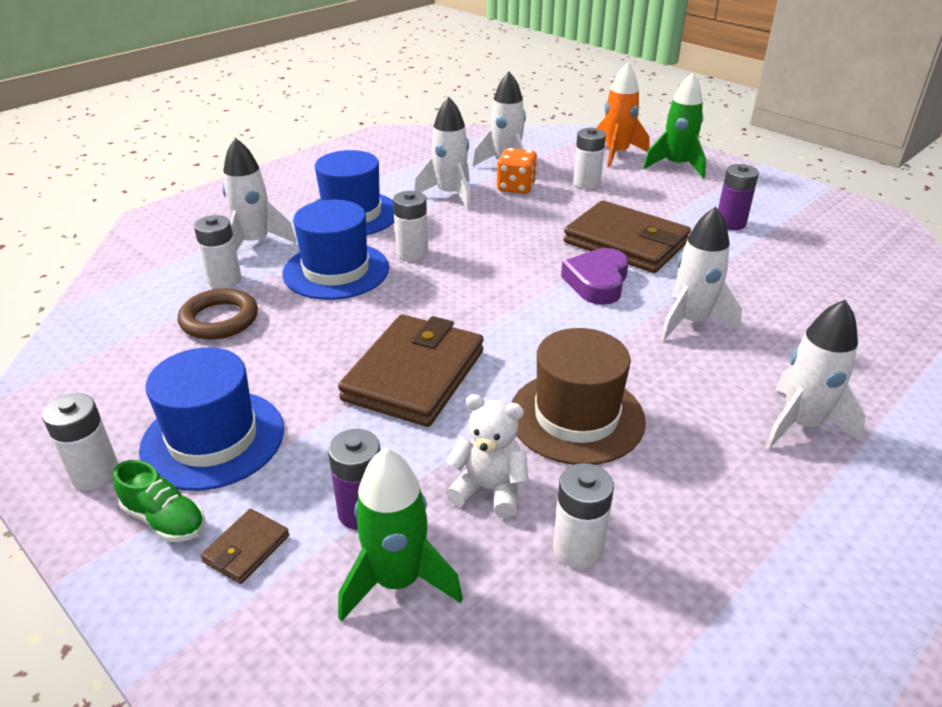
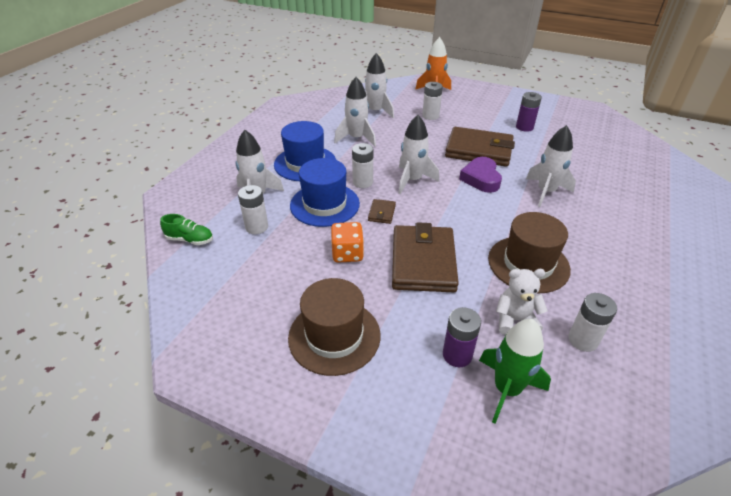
camera: 20 degrees left, 5 degrees up
white battery [42,393,119,490] -> none
green shoe [113,460,205,542] -> green shoe moved to [160,214,213,245]
blue hat [139,347,284,491] -> brown hat [288,278,380,376]
brown ring [178,288,258,340] -> none
brown wallet [200,509,289,584] -> brown wallet moved to [368,199,396,224]
orange dice [497,148,538,194] -> orange dice moved to [331,222,364,263]
green rocket [643,72,706,178] -> none
white rocket [765,300,866,450] -> white rocket moved to [399,115,439,194]

